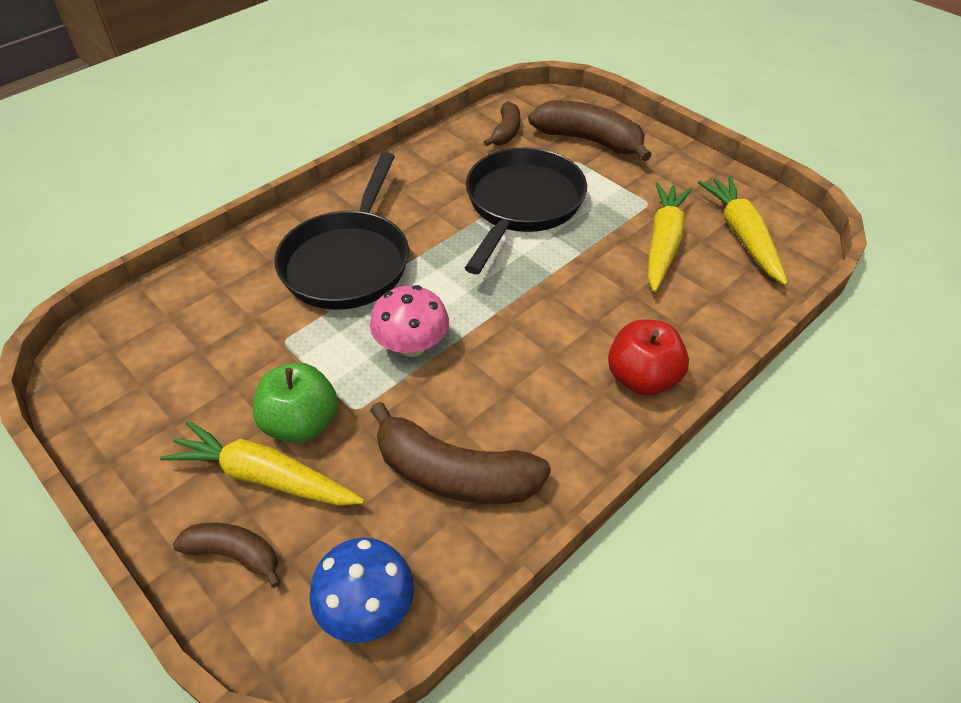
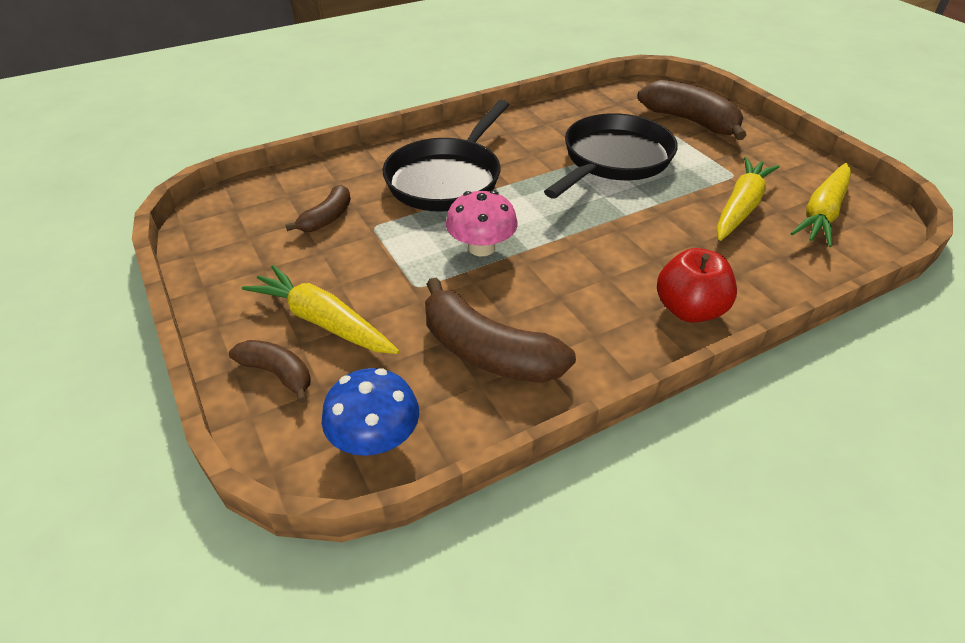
camera: 15 degrees right, 5 degrees down
green apple [253,363,338,443] -> none
brown banana [484,101,520,146] -> brown banana moved to [285,185,351,232]
yellow carrot [698,176,788,285] -> yellow carrot turned 150 degrees counterclockwise [790,163,851,247]

